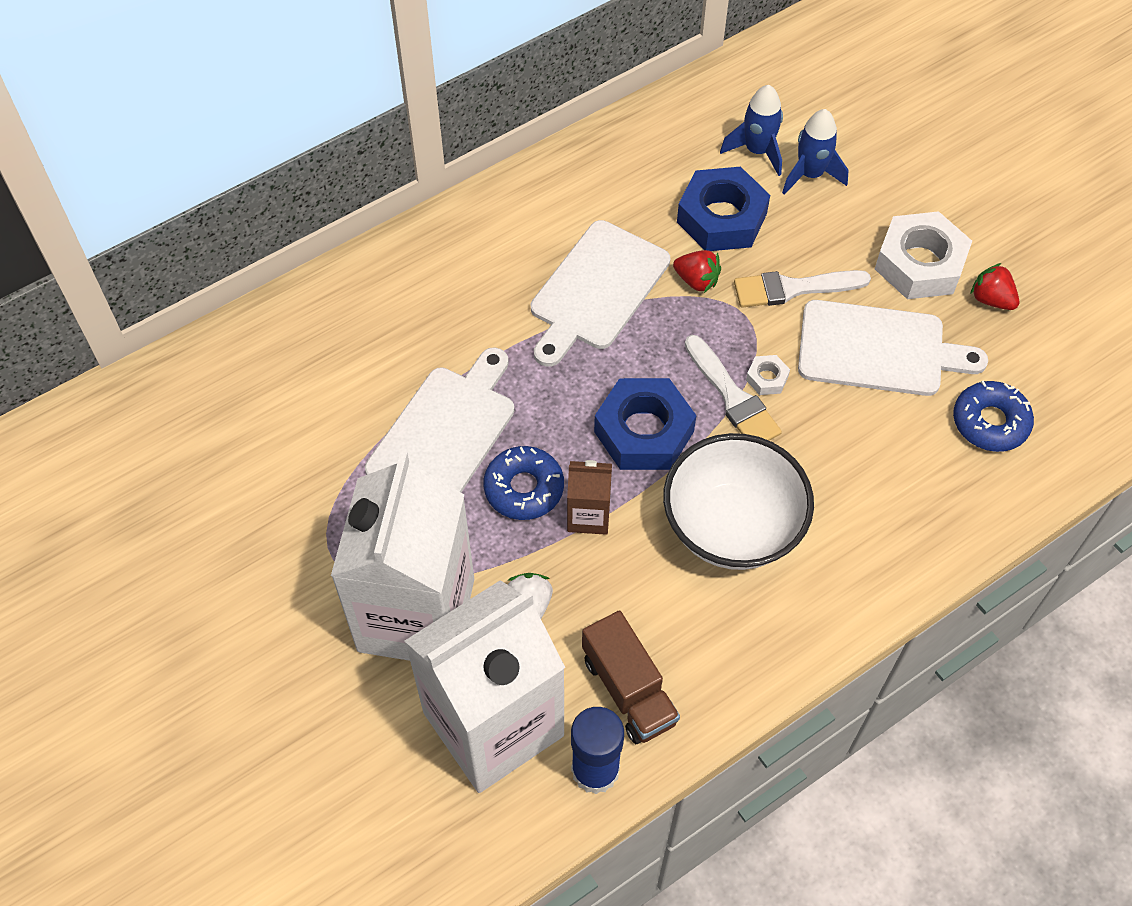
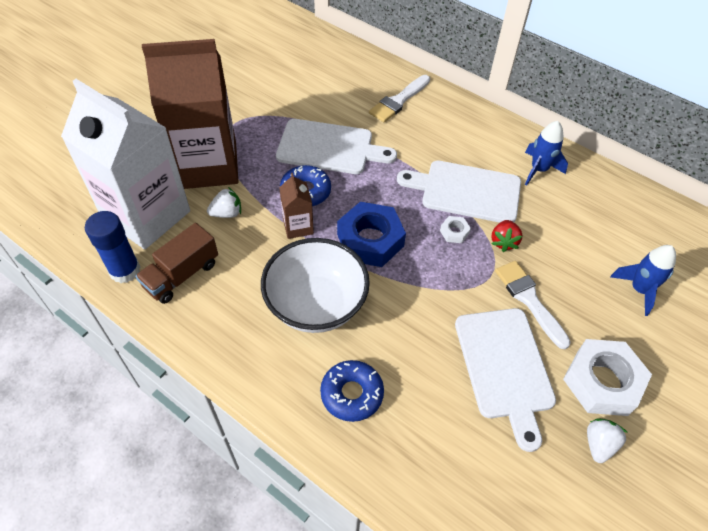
camera: 70 degrees right, 5 degrees down
white carton [331,451,474,661] -> brown carton [142,39,238,189]
blue nut [677,167,770,251] -> none
white brush [685,335,782,440] -> white brush moved to [369,75,430,122]
blue rocket [720,85,783,176] -> blue rocket moved to [525,121,568,186]
white nut [746,355,790,395] -> white nut moved to [440,216,471,243]
blue donut [953,381,1034,452] -> blue donut moved to [320,360,384,422]
red strawberry [970,263,1019,310] -> white strawberry [587,418,628,463]

